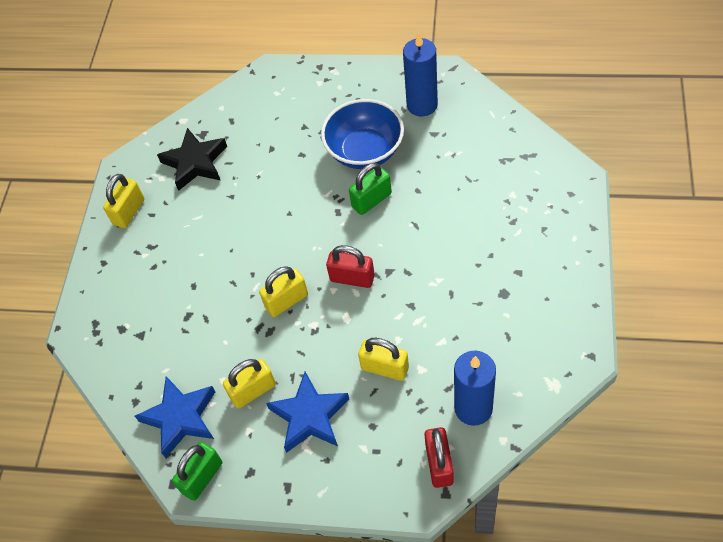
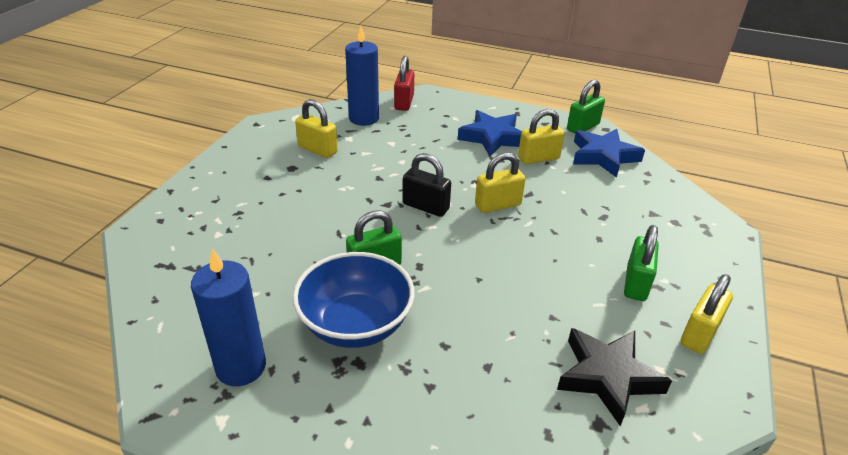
camera: 175 degrees left, 20 degrees down
red padlock [326,245,375,288] -> black padlock [403,153,451,217]
yellow padlock [358,338,409,381] -> yellow padlock moved to [295,99,338,158]
none -> green padlock [624,225,659,301]

